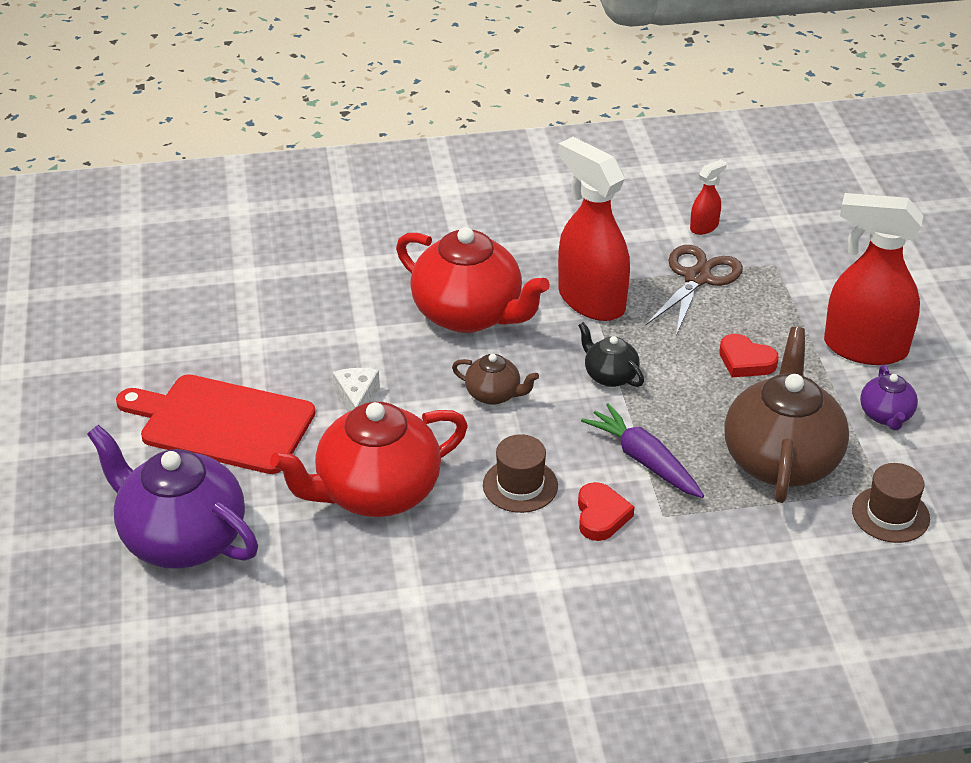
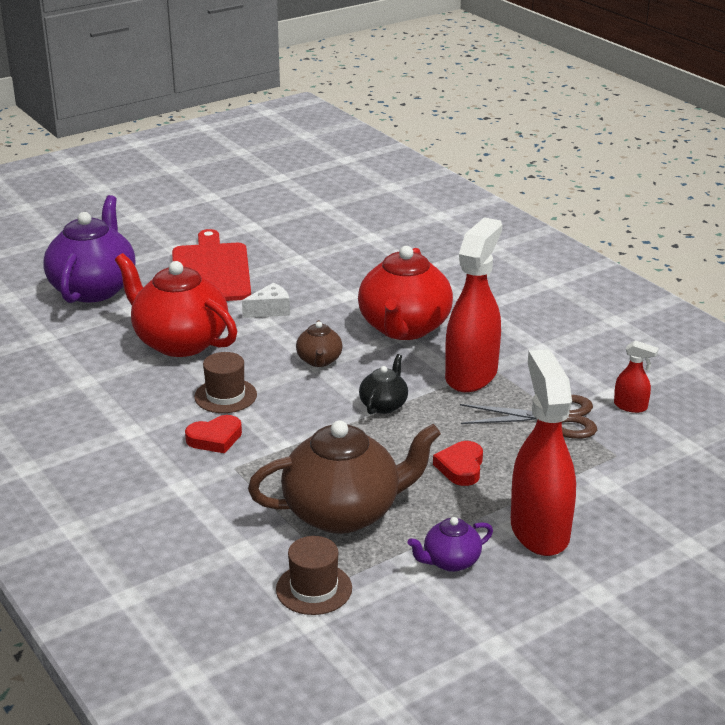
camera: 65 degrees right, 10 degrees down
purple carrot [581,403,704,498] -> none

